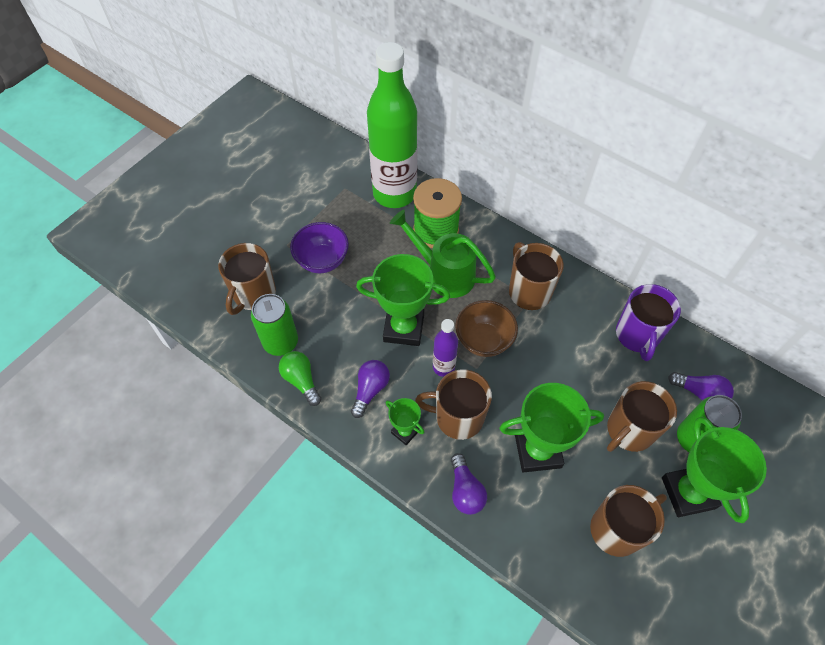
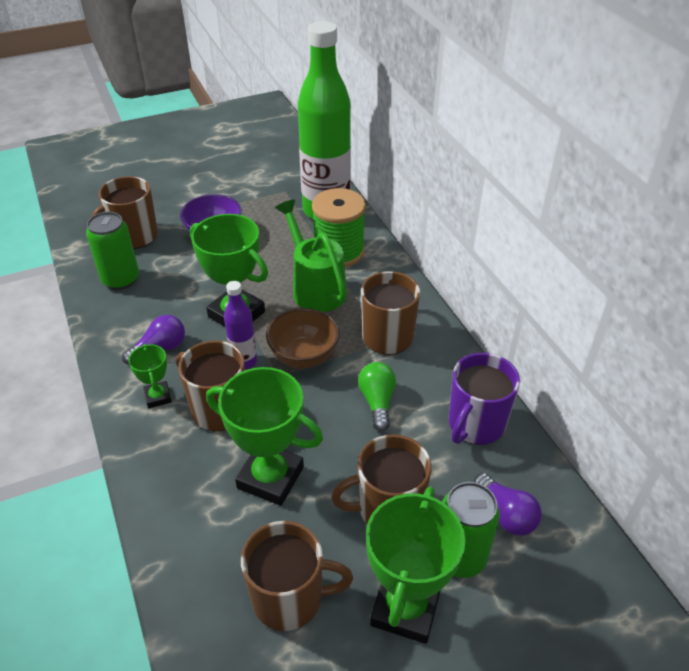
camera: 30 degrees right, 15 degrees down
green light bulb [279,351,321,406] -> green light bulb moved to [358,362,396,431]
purple light bulb [451,453,487,515] -> none

